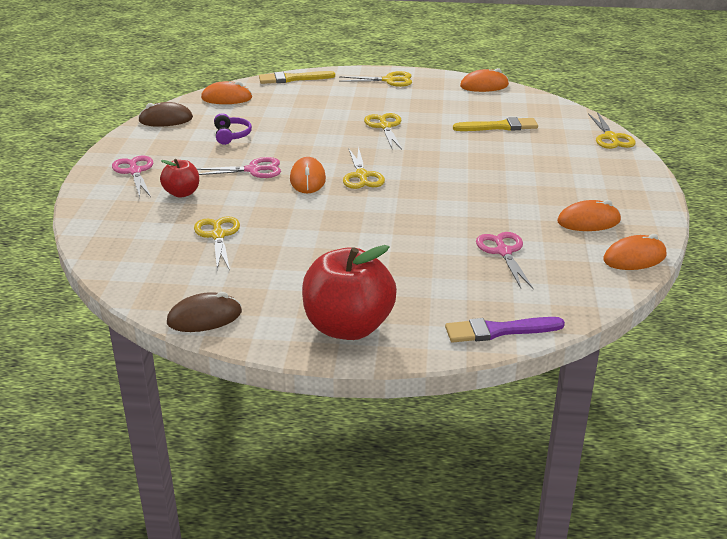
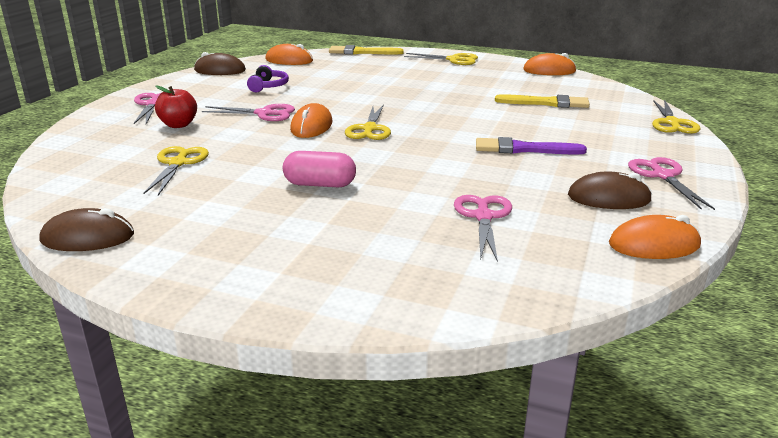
camera: 15 degrees right, 5 degrees down
red apple [302,245,397,340] -> none
yellow scissors [364,113,402,149] -> none
purple brush [445,317,565,342] -> purple brush moved to [476,137,587,154]
orange mouse [557,200,621,231] -> brown mouse [568,172,652,209]
none -> pink capsule [283,151,356,187]
none -> pink scissors [628,157,715,210]

